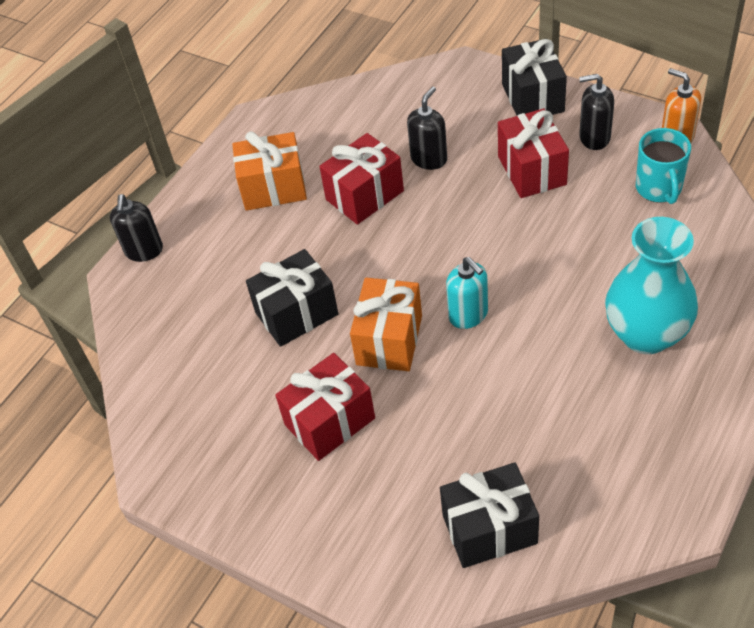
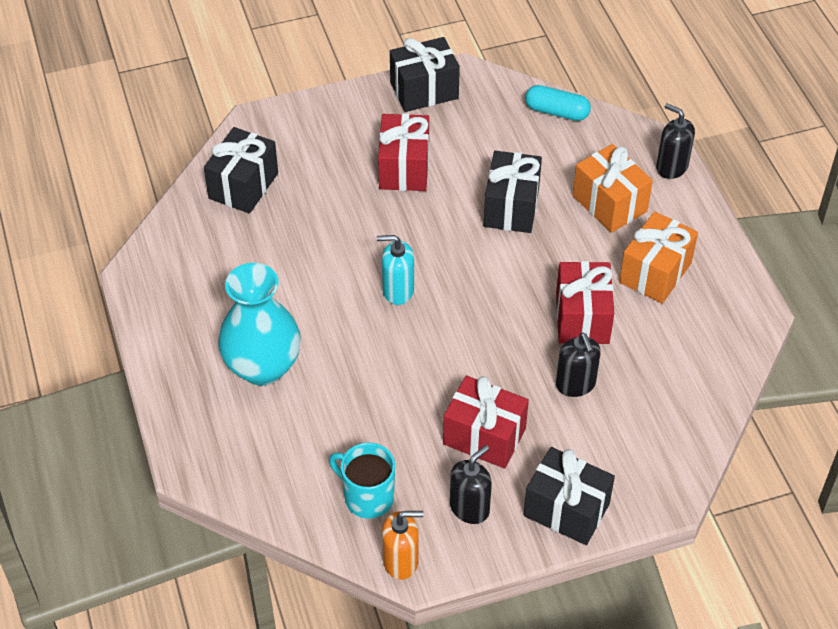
camera: 125 degrees right, 0 degrees up
orange gift [350,278,422,371] -> orange gift moved to [573,144,653,233]
none -> black gift [390,37,460,112]
none -> turquoise capsule [525,85,591,121]

